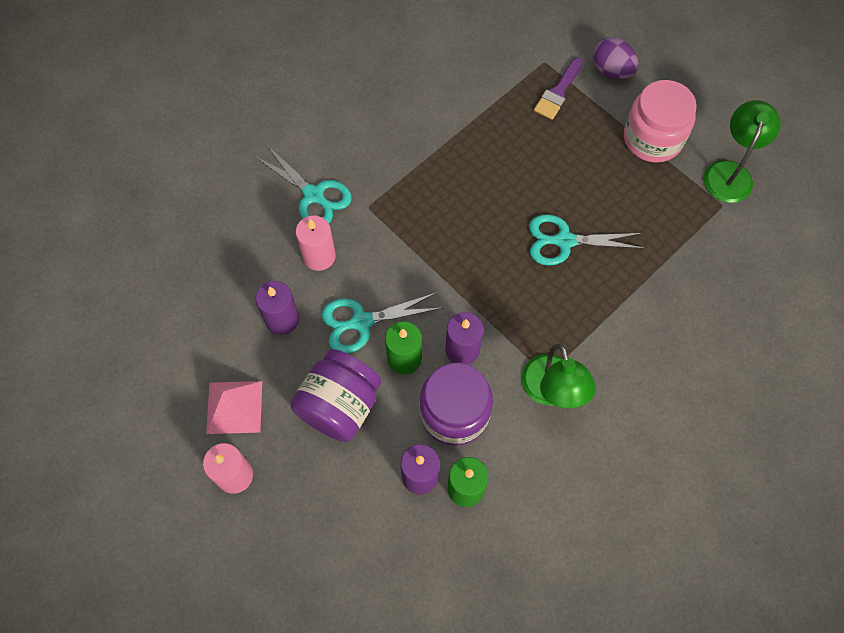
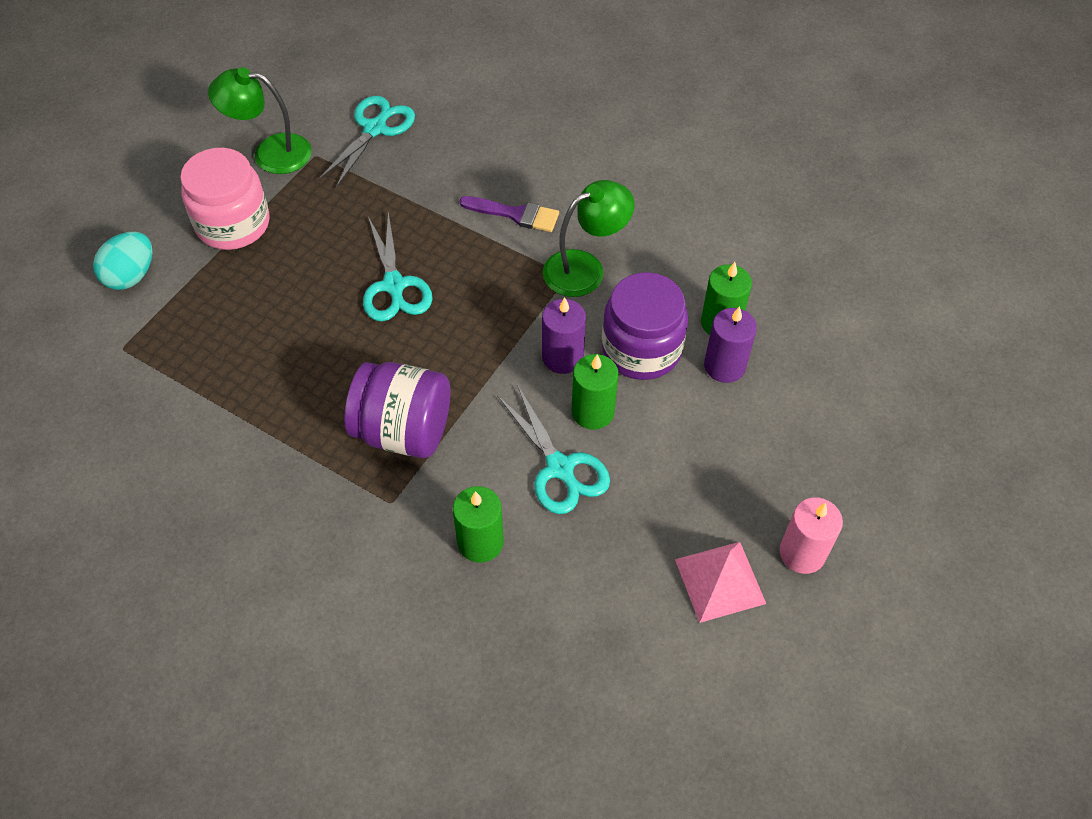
camera: 105 degrees left, 10 degrees down
turquoise scissors [254,145,352,223] -> turquoise scissors moved to [318,96,415,188]
purple candle [256,281,299,335] -> none
purple jar [290,349,381,442] -> purple jar moved to [344,362,450,458]
pink candle [296,216,336,271] -> green candle [453,486,504,563]
purple brush [534,57,583,120] -> purple brush moved to [459,196,559,232]
purple egg [593,37,639,79] -> turquoise egg [93,232,153,290]

